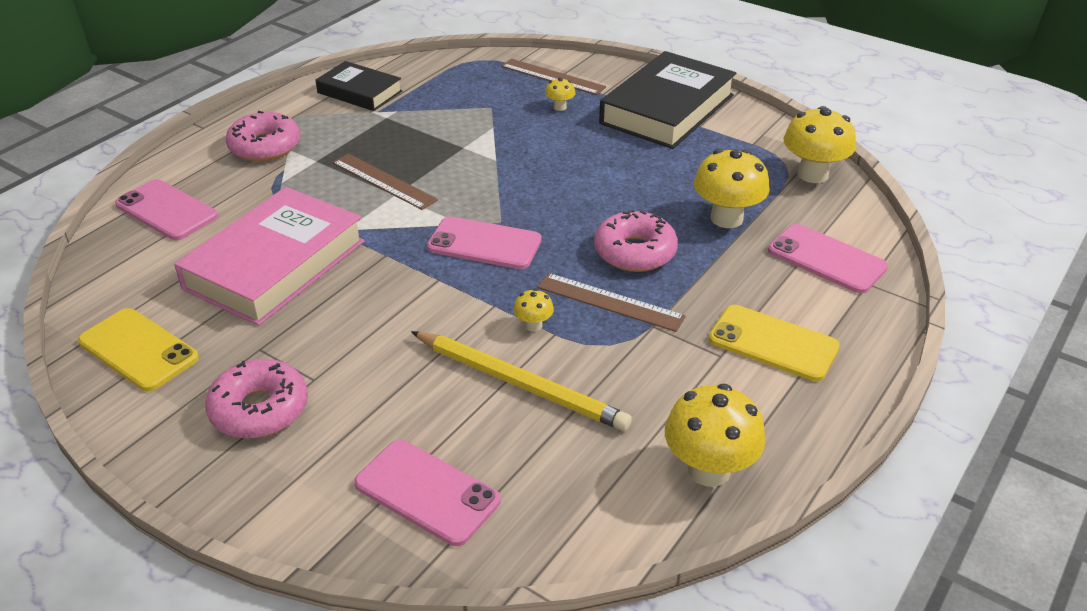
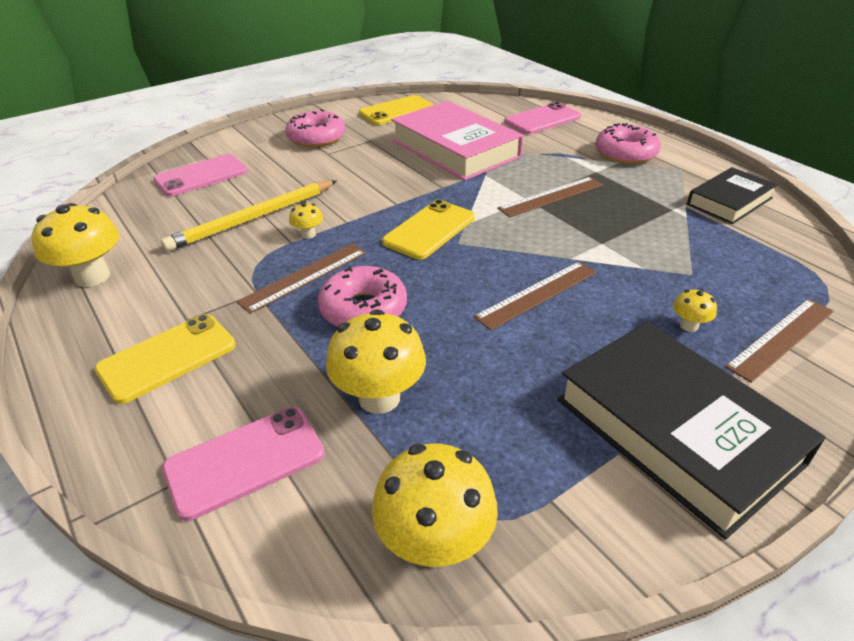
camera: 110 degrees right, 0 degrees up
pink phone [427,216,542,269] -> yellow phone [382,200,475,260]
none -> brown ruler [474,262,597,330]

